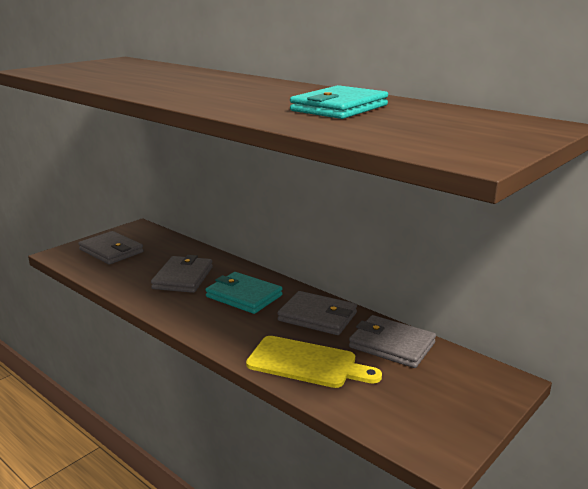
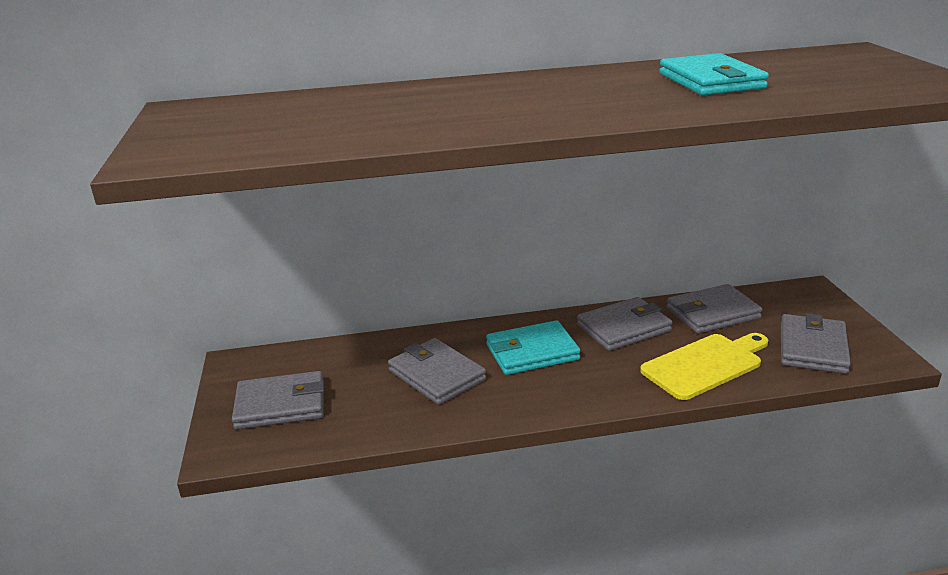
camera: 50 degrees left, 5 degrees up
none -> grey wallet [781,313,851,374]

